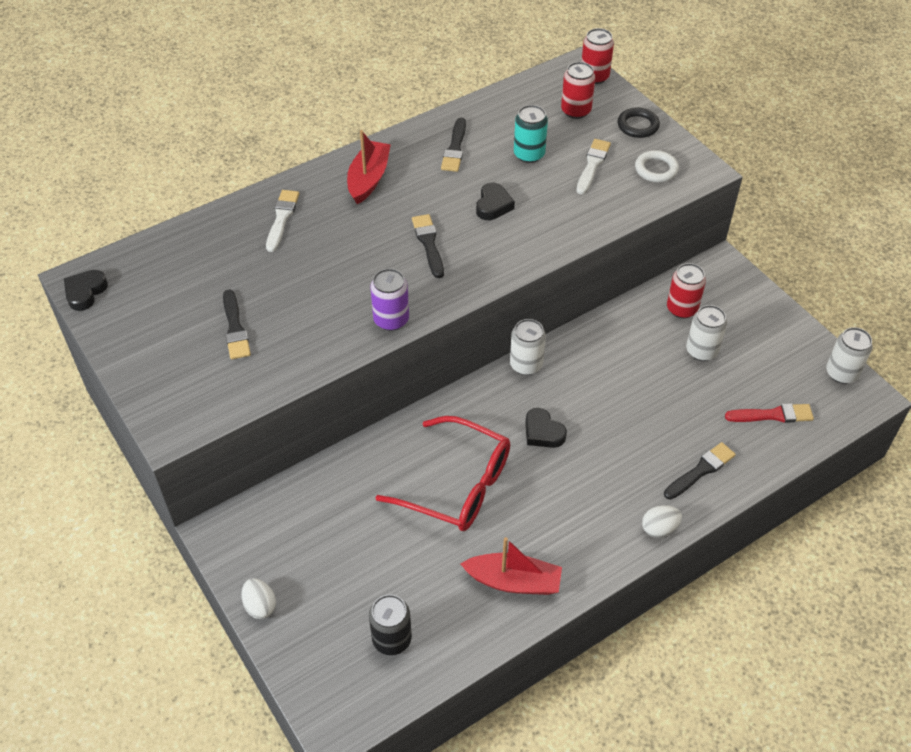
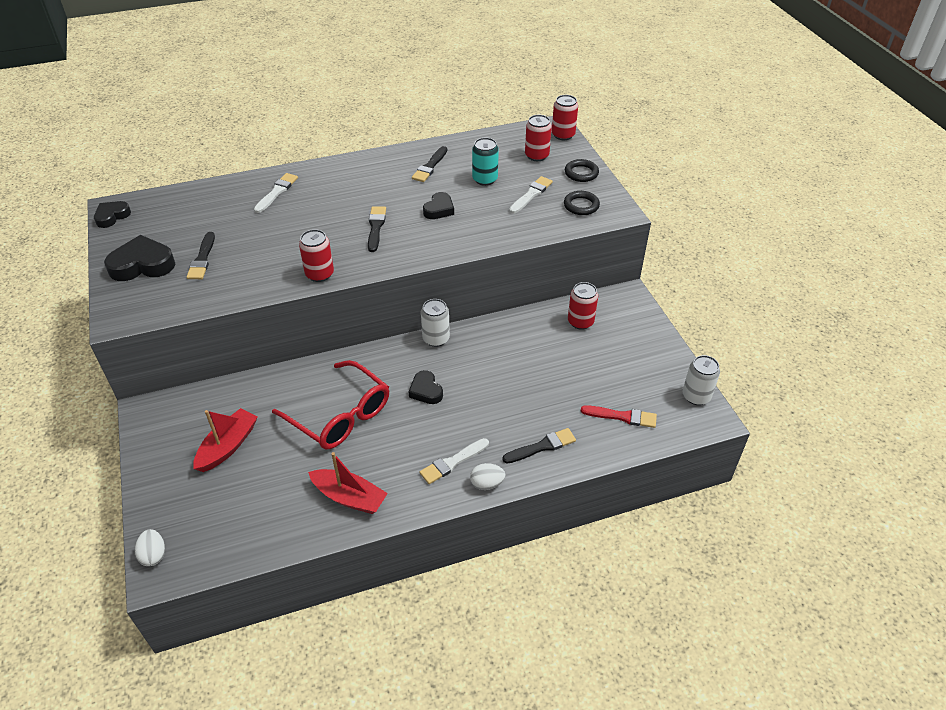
camera: 15 degrees right, 5 degrees down
white egg [241,578,276,619] -> white egg moved to [135,529,165,566]
red boat [347,130,391,204] -> red boat moved to [193,408,258,472]
black can [369,594,412,655] -> none
purple can [370,269,409,331] -> red can [299,229,334,282]
white ring [635,150,679,183] -> black ring [564,191,600,215]
white can [686,305,727,361] -> none
none -> black heart [104,235,175,281]
none -> white brush [420,438,489,484]

